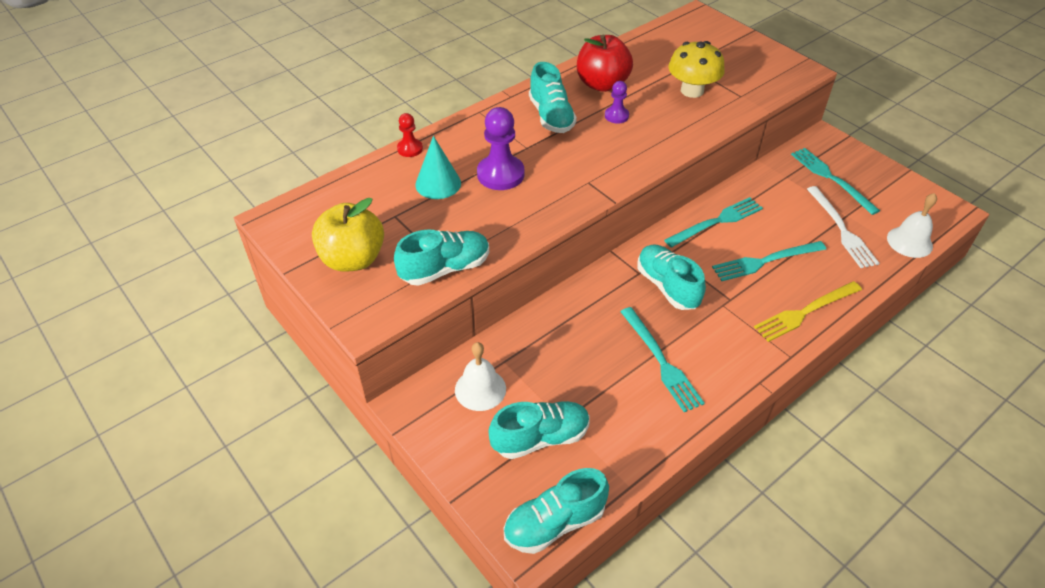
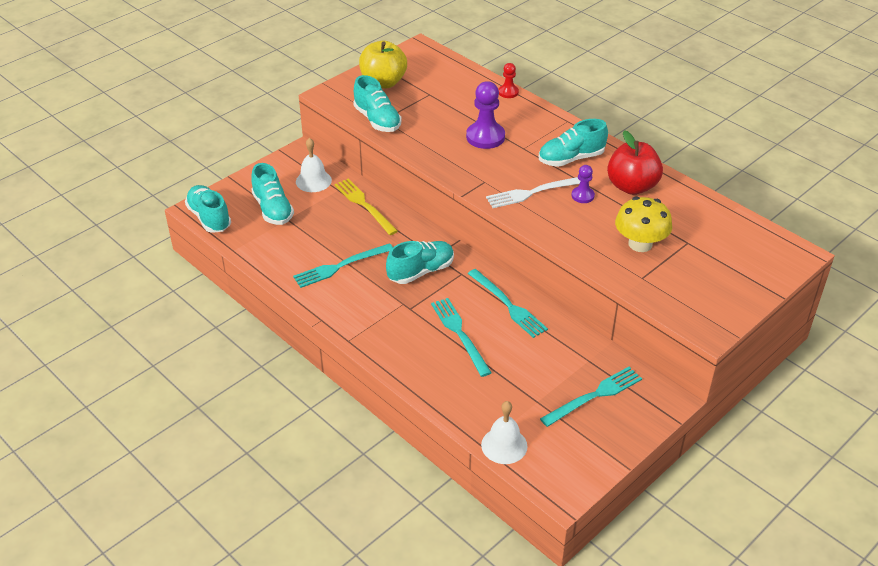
camera: 85 degrees right, 5 degrees down
turquoise cone [415,136,461,199] -> none
yellow fork [754,281,862,342] -> yellow fork moved to [334,178,398,235]
white fork [807,186,879,268] -> white fork moved to [486,177,580,208]

